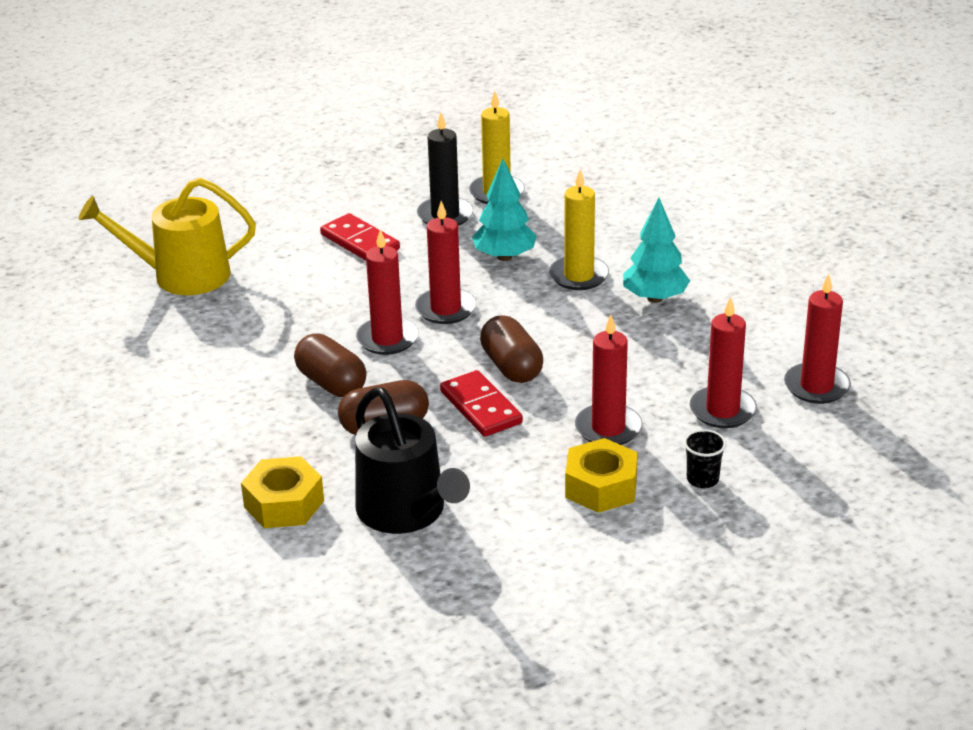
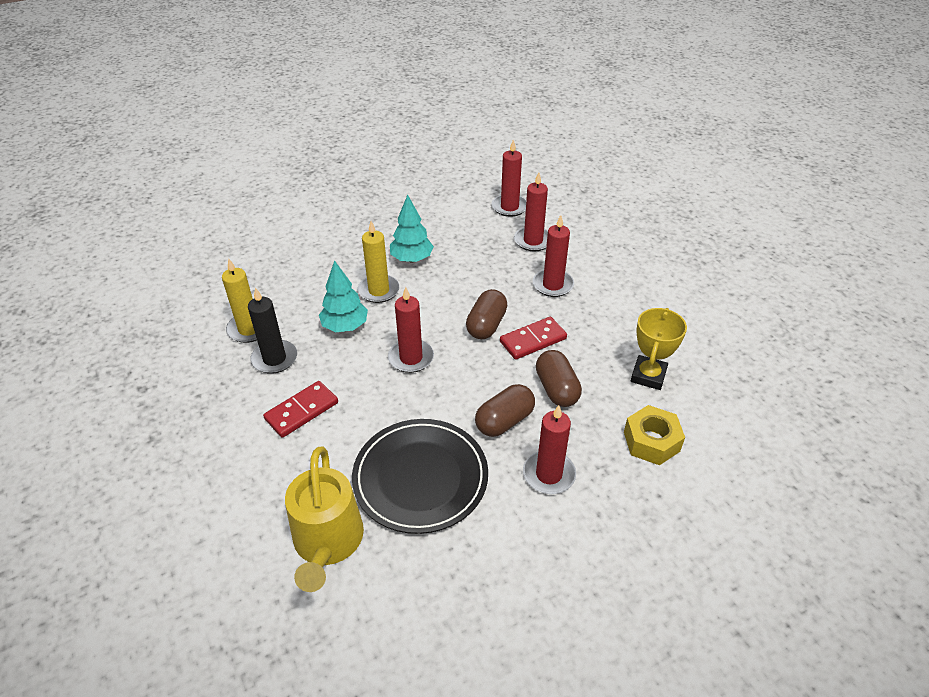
camera: 90 degrees left, 10 degrees up
black watering can [355,387,470,534] -> yellow trophy [631,308,687,390]
red candle [356,229,418,355] -> red candle moved to [523,405,576,494]
brown capsule [480,315,543,383] -> brown capsule turned 45 degrees counterclockwise [466,289,507,339]
yellow nut [565,438,638,513] -> none
black cup [684,429,726,488] -> none
none -> black plate [352,419,488,534]

